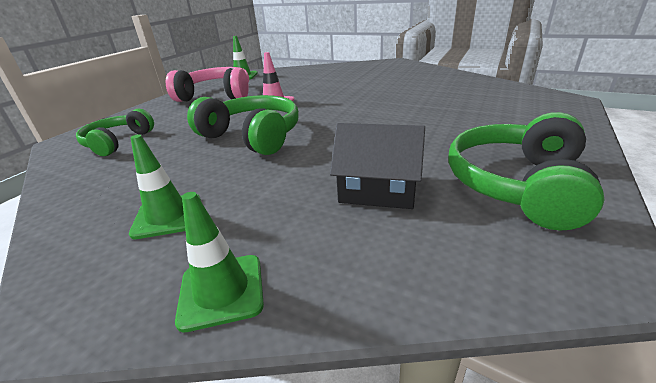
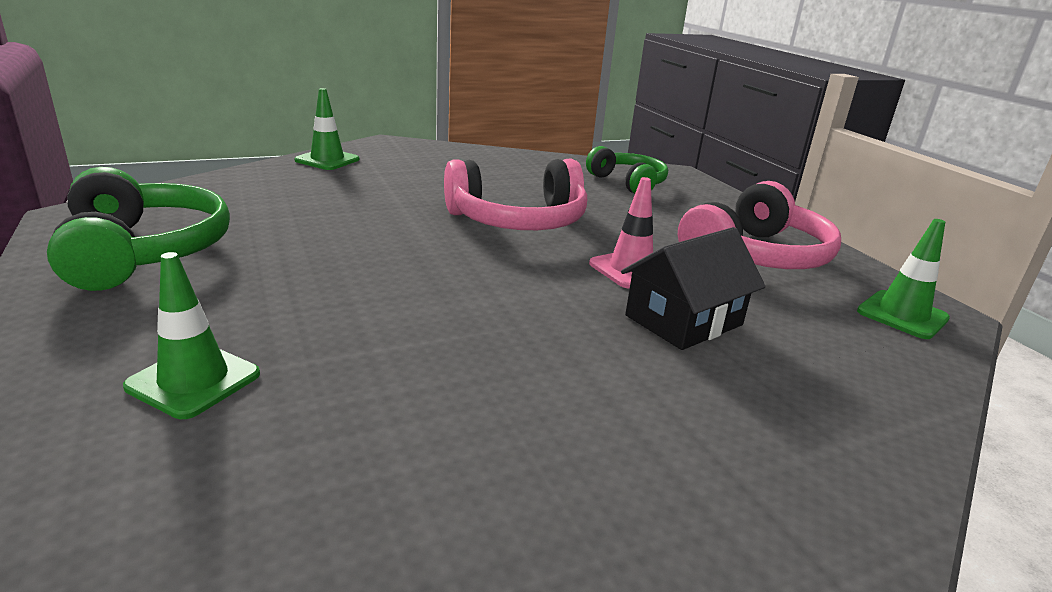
camera: 125 degrees right, 5 degrees down
green traffic cone [129,134,201,239] -> green traffic cone moved to [123,252,260,419]
green headphones [187,95,299,155] -> pink headphones [444,159,587,230]
black house [330,123,425,209] -> black house moved to [621,227,766,350]

